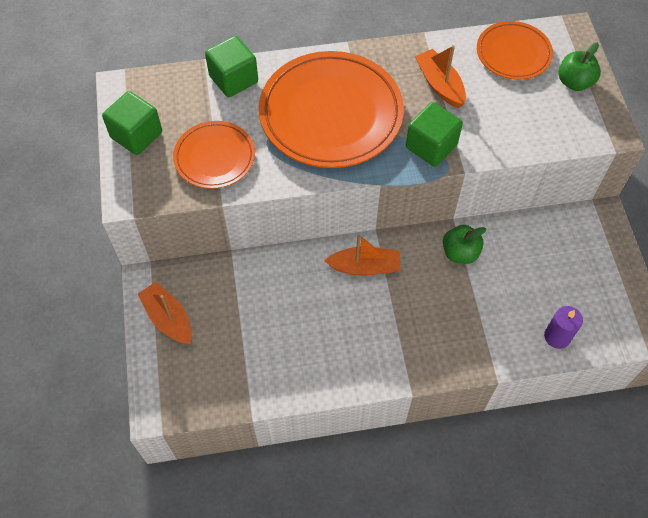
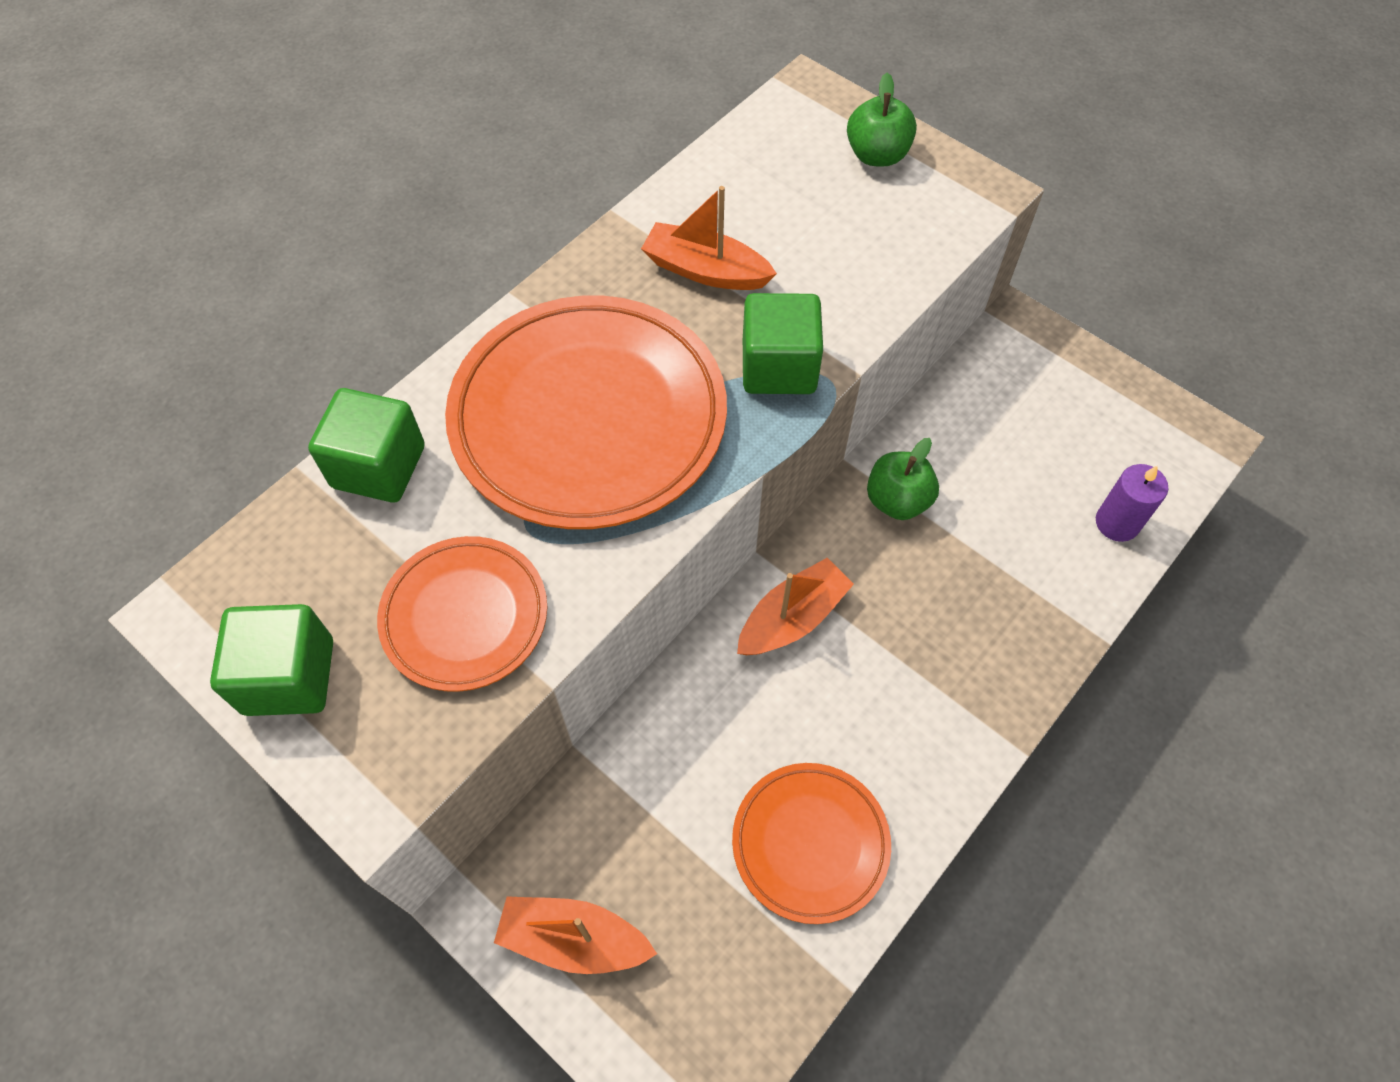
camera: 40 degrees left, 0 degrees up
orange plate [477,21,553,80] -> orange plate moved to [732,763,891,924]

